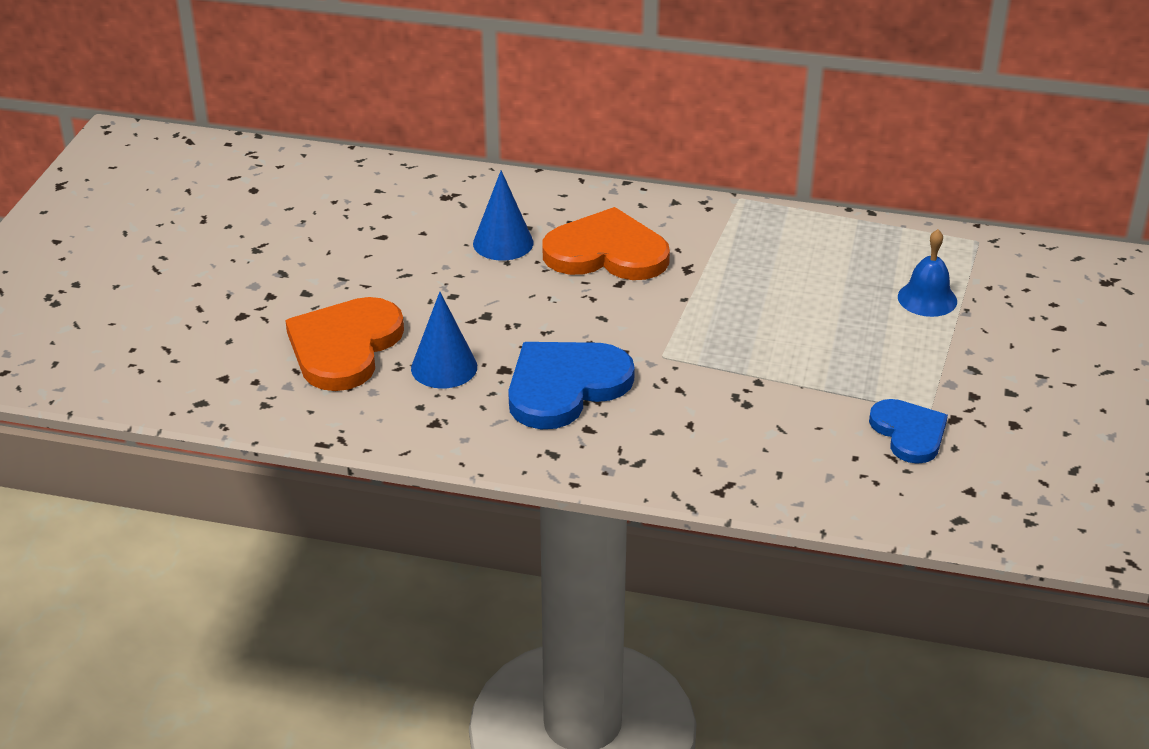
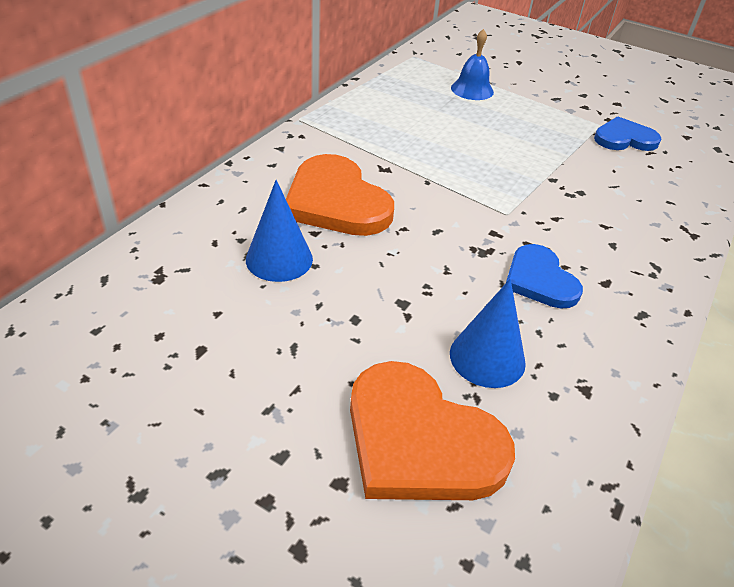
camera: 75 degrees left, 5 degrees up
blue heart [508,342,635,429] -> blue heart [506,244,583,309], size x0.62
orange heart [542,207,670,280] -> orange heart turned 60 degrees counterclockwise [286,154,394,236]

